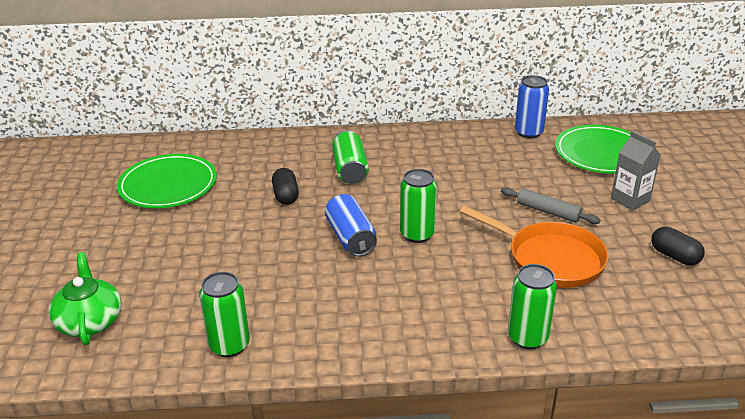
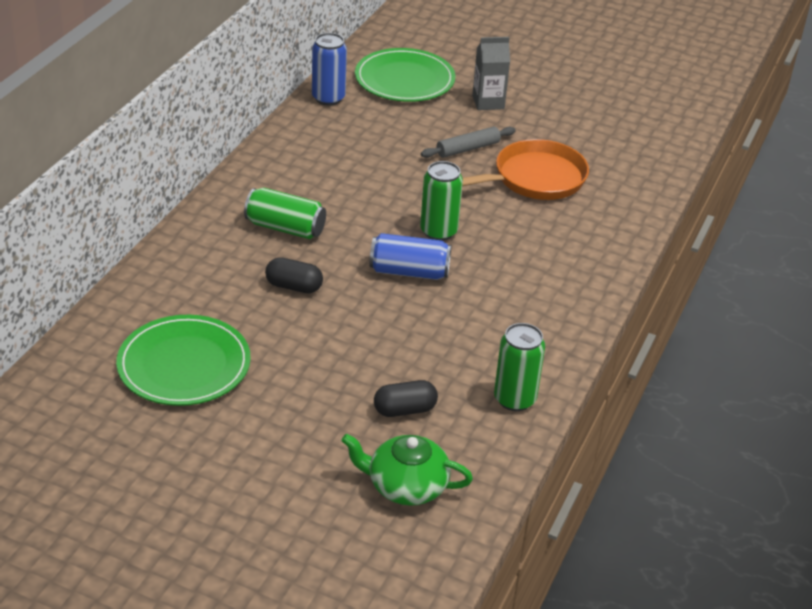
camera: 65 degrees left, 5 degrees up
green can [508,264,557,349] -> none
black capsule [651,227,705,265] -> black capsule moved to [374,380,438,417]

